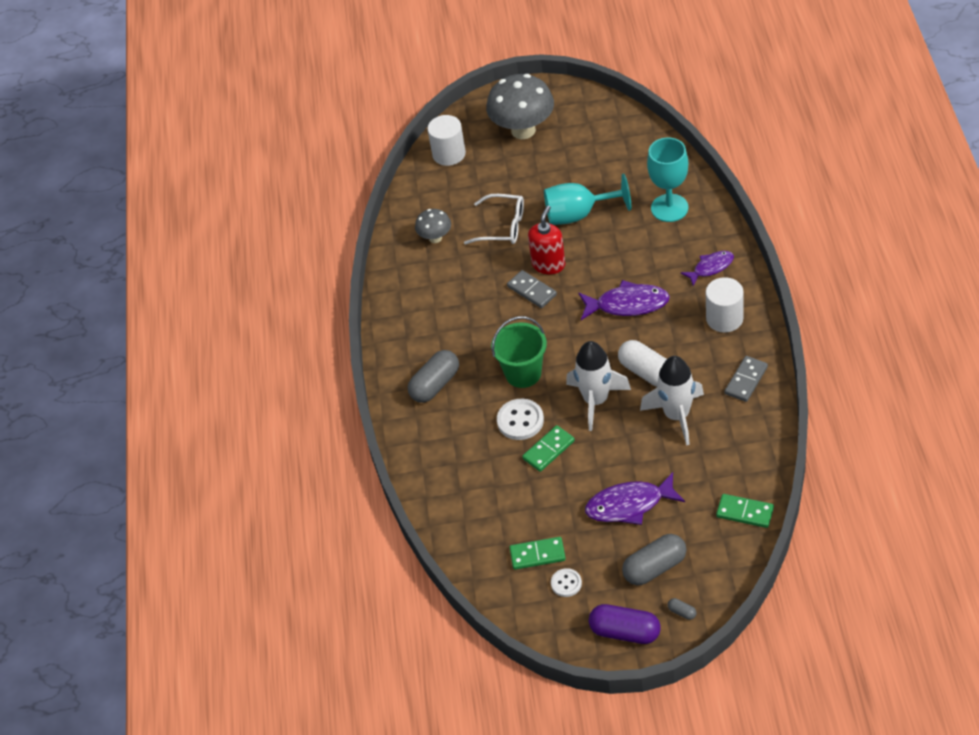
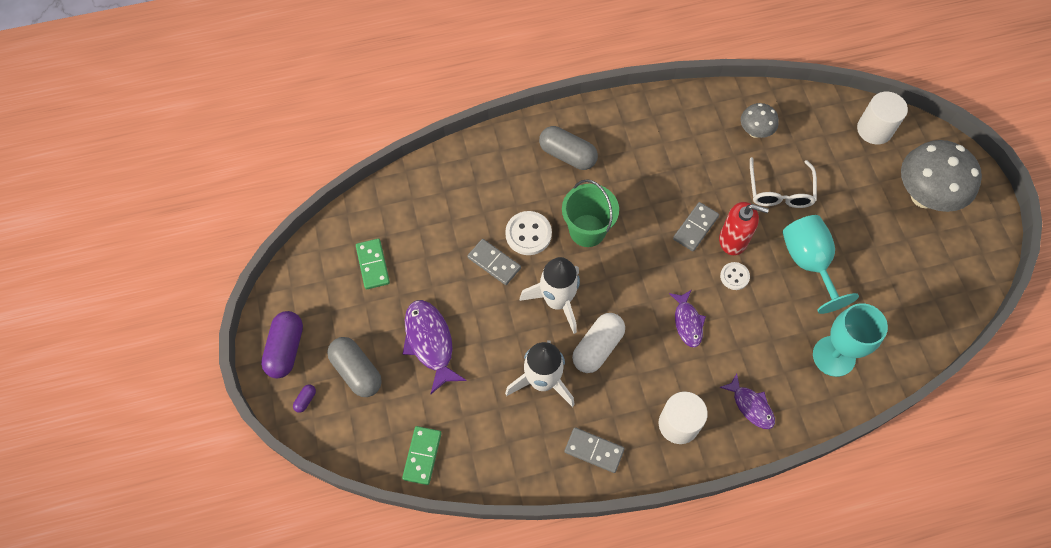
camera: 75 degrees right, 15 degrees up
green domino [522,425,575,472] -> grey domino [467,239,521,285]
white button [551,568,582,597] -> white button moved to [720,262,750,290]
purple fish [579,280,670,320] -> purple fish [669,290,706,347], size x0.63
grey capsule [668,598,697,620] -> purple capsule [293,384,316,413]

